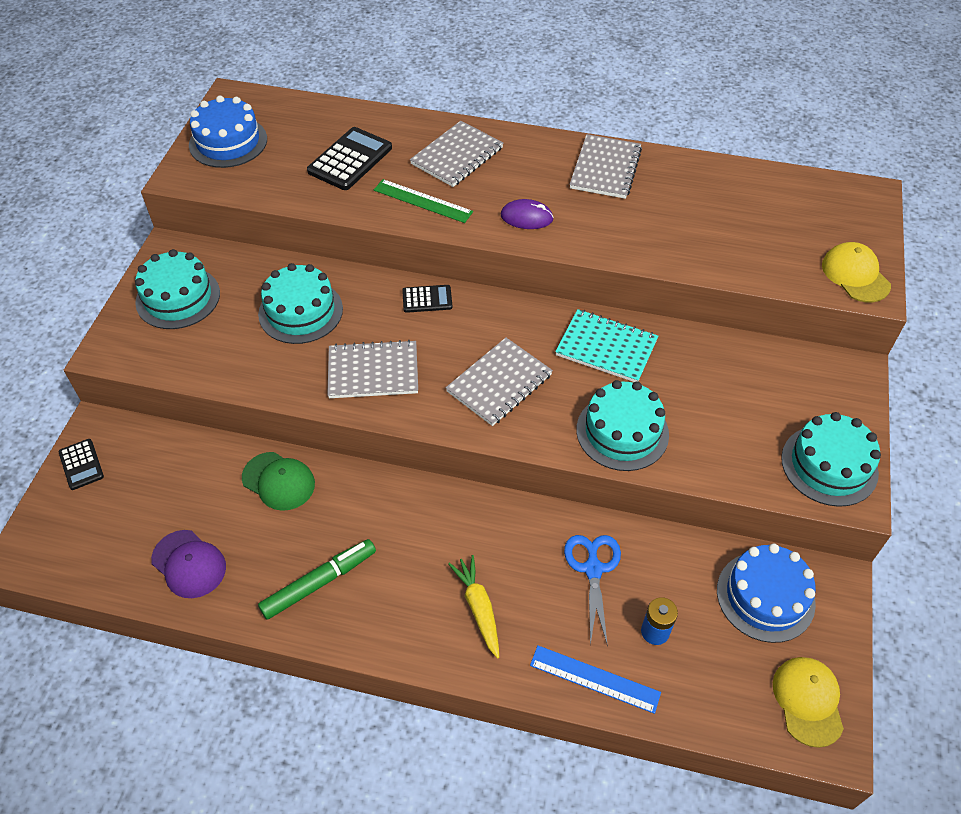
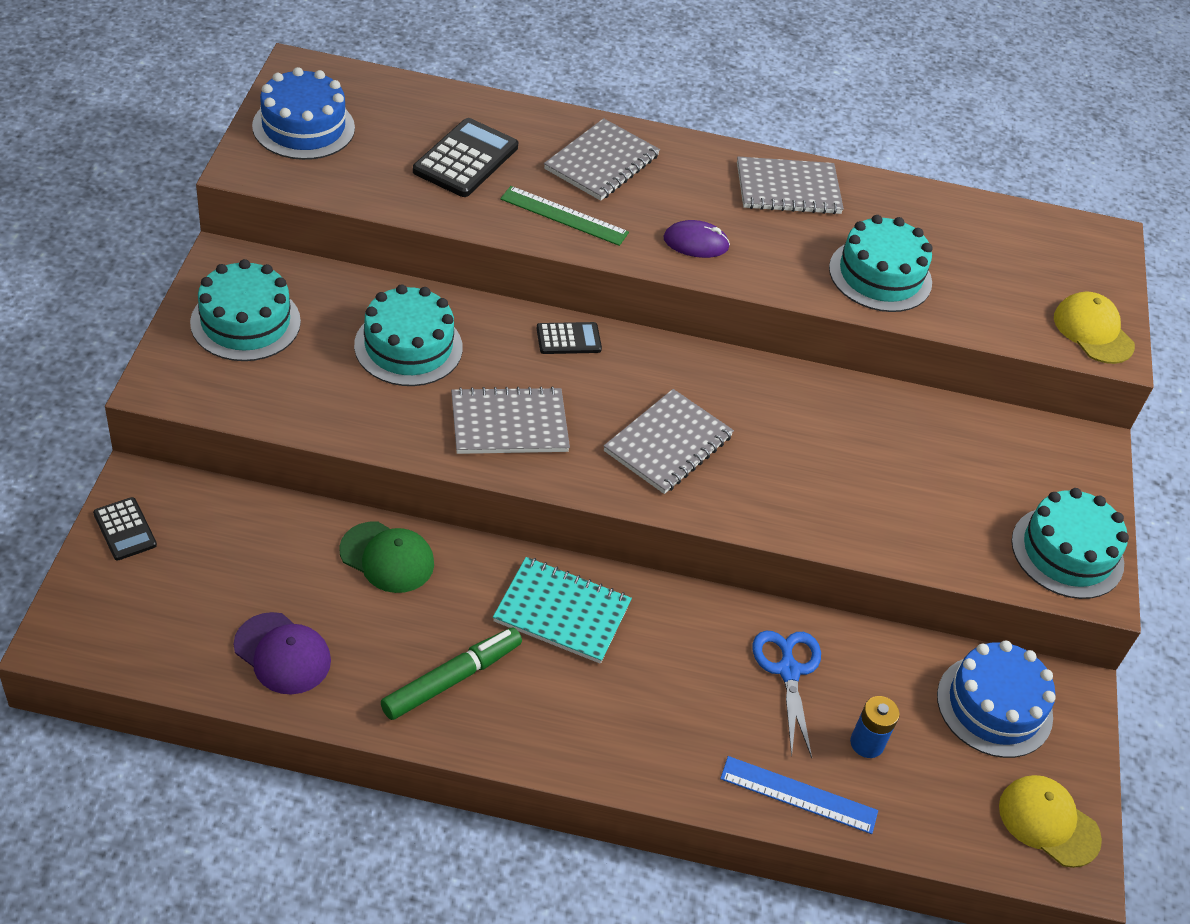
camera: 10 degrees left, 5 degrees down
yellow carrot [448,555,499,658] -> none
turquoise notebook [555,309,658,382] -> turquoise notebook moved to [493,557,632,664]
grey notebook [570,134,642,199] -> grey notebook turned 75 degrees clockwise [737,157,844,214]
turquoise cake [576,380,669,471] -> turquoise cake moved to [829,215,933,312]
yellow cap [773,657,844,748] -> yellow cap turned 45 degrees counterclockwise [999,775,1102,868]

